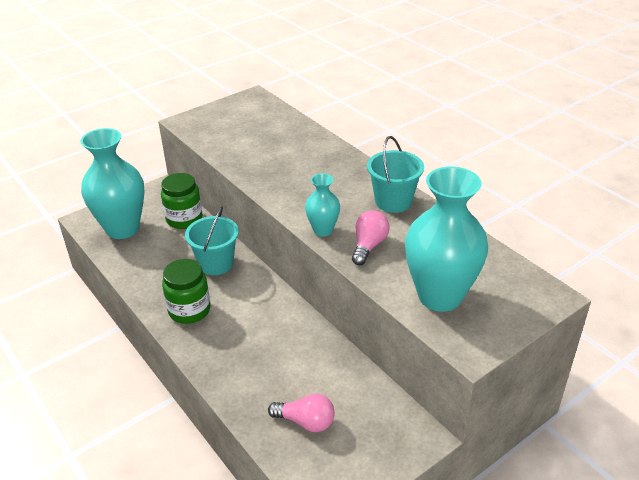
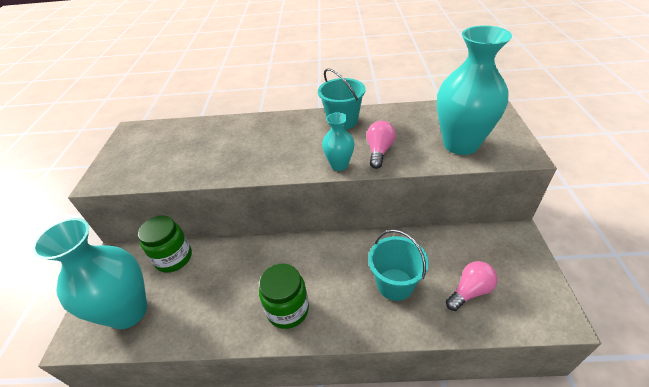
camera: 50 degrees left, 5 degrees up
turquoise bucket [185,206,239,275] -> turquoise bucket moved to [368,229,429,301]
pink light bulb [352,210,389,265] -> pink light bulb turned 45 degrees clockwise [367,121,396,169]

